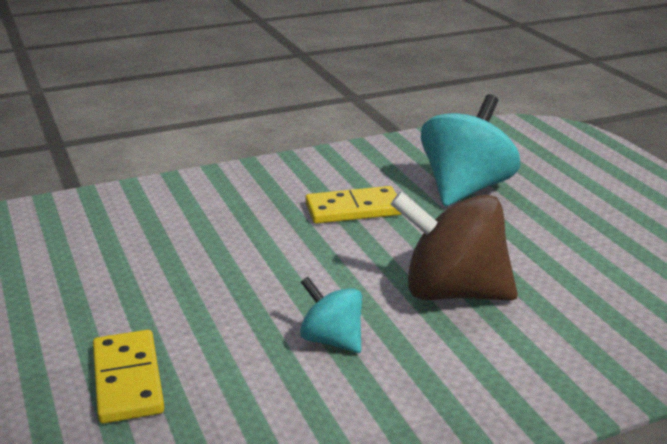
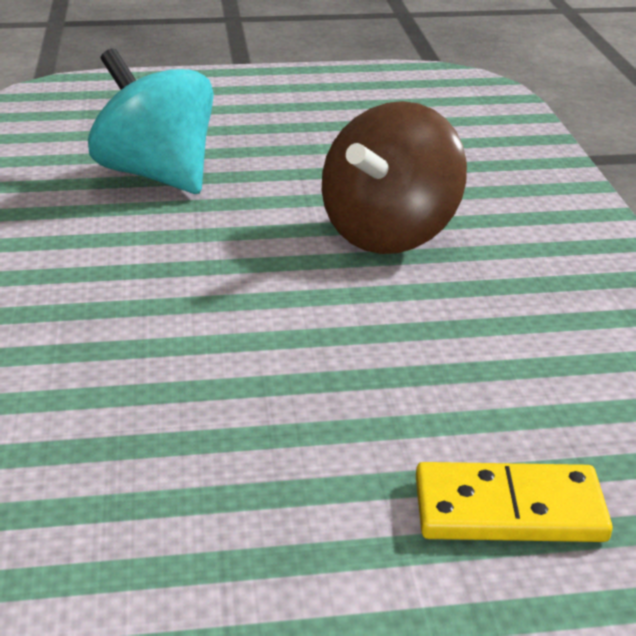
camera: 75 degrees left, 5 degrees up
turquoise spinning top [300,277,362,353] -> none
yellow domino [305,186,401,224] -> none

